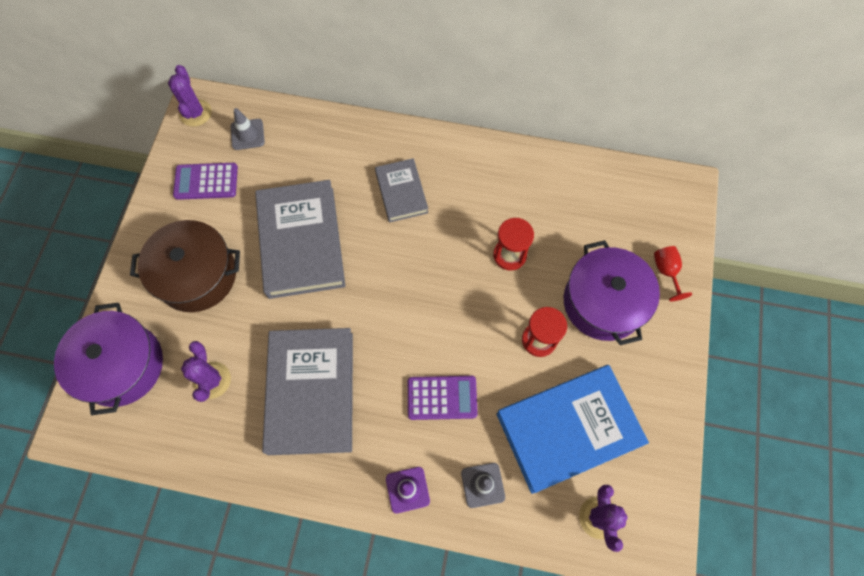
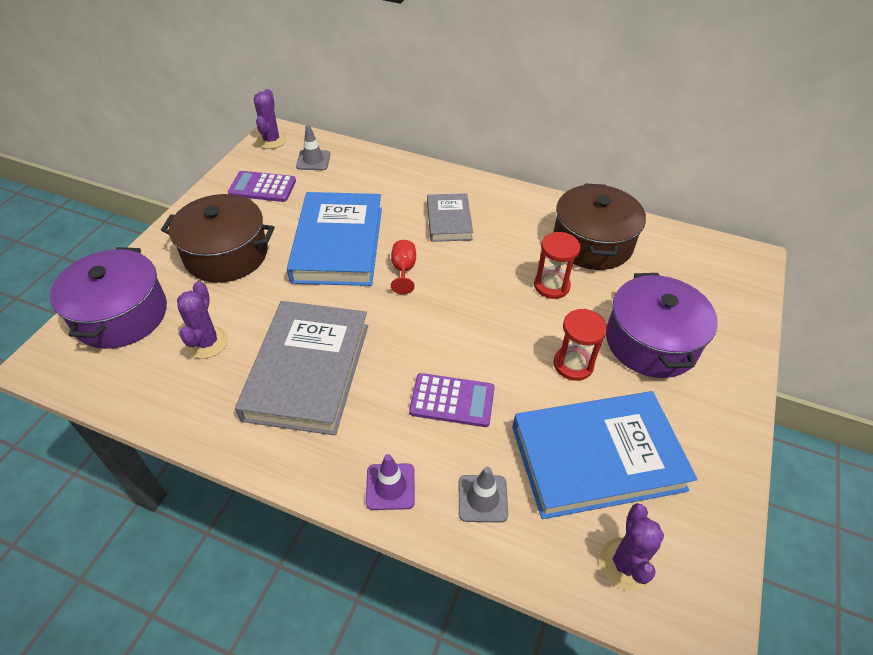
camera: 10 degrees right, 20 degrees down
grey book [255,180,345,299] -> blue book [287,192,382,286]
red goblet [654,246,692,301] -> red goblet moved to [391,240,416,294]
none -> brown pot [553,183,646,270]

